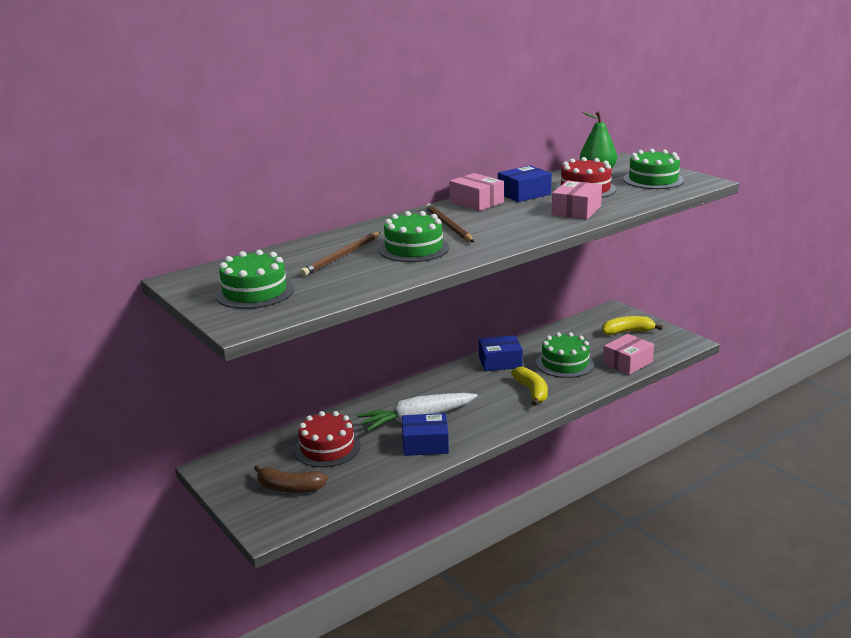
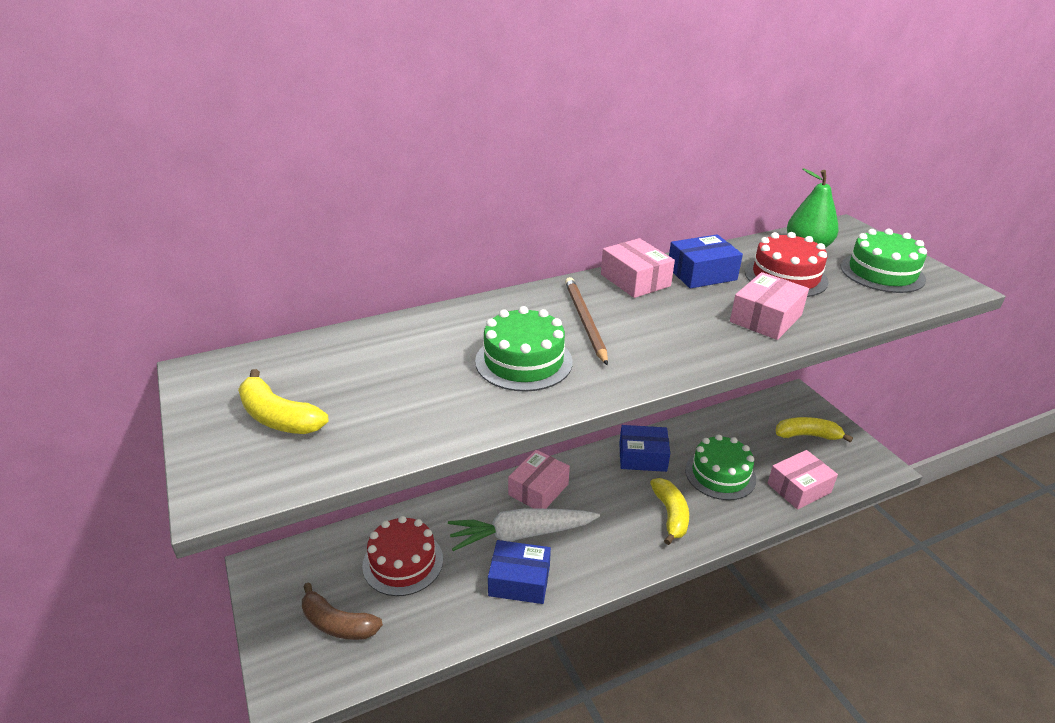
camera: 10 degrees right, 10 degrees up
green cake [215,250,294,309] -> yellow banana [238,369,329,434]
brown pencil [300,232,381,276] -> none
none -> pink box [508,450,570,509]

